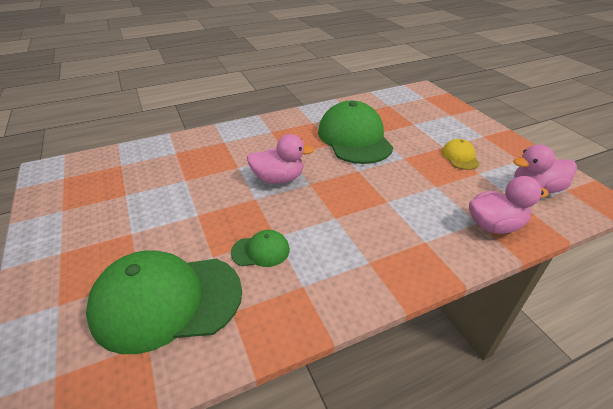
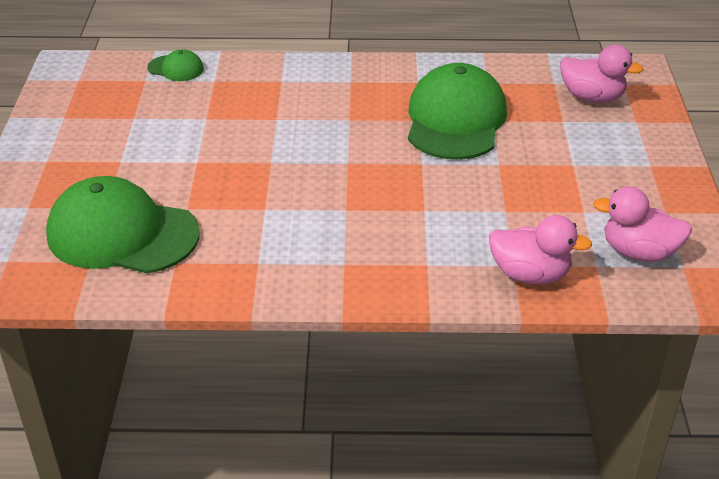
camera: 25 degrees right, 0 degrees up
green cap [231,230,290,267] -> green cap moved to [147,49,204,81]
pink duck [247,134,314,184] -> pink duck moved to [560,45,644,103]
yellow cap [442,139,480,170] -> none

